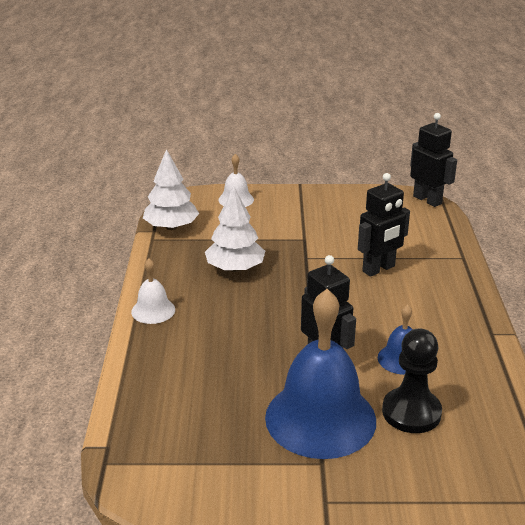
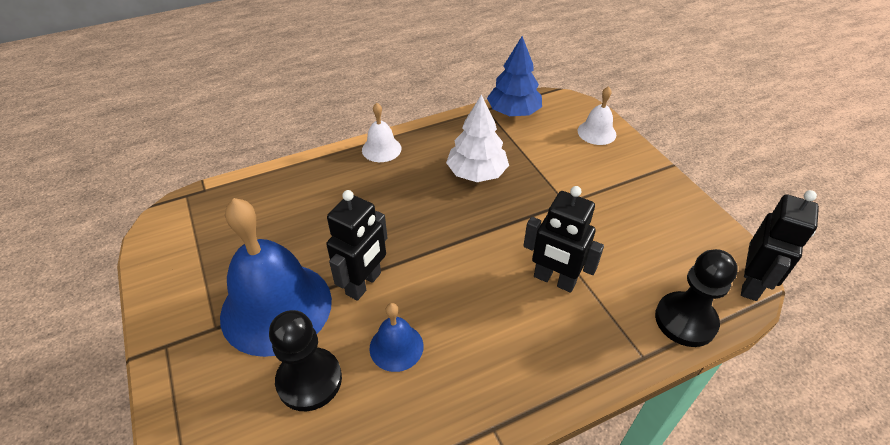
camera: 65 degrees right, 15 degrees up
white tree [143,149,199,230] -> blue tree [487,36,542,116]
none -> black pawn [655,249,738,347]

